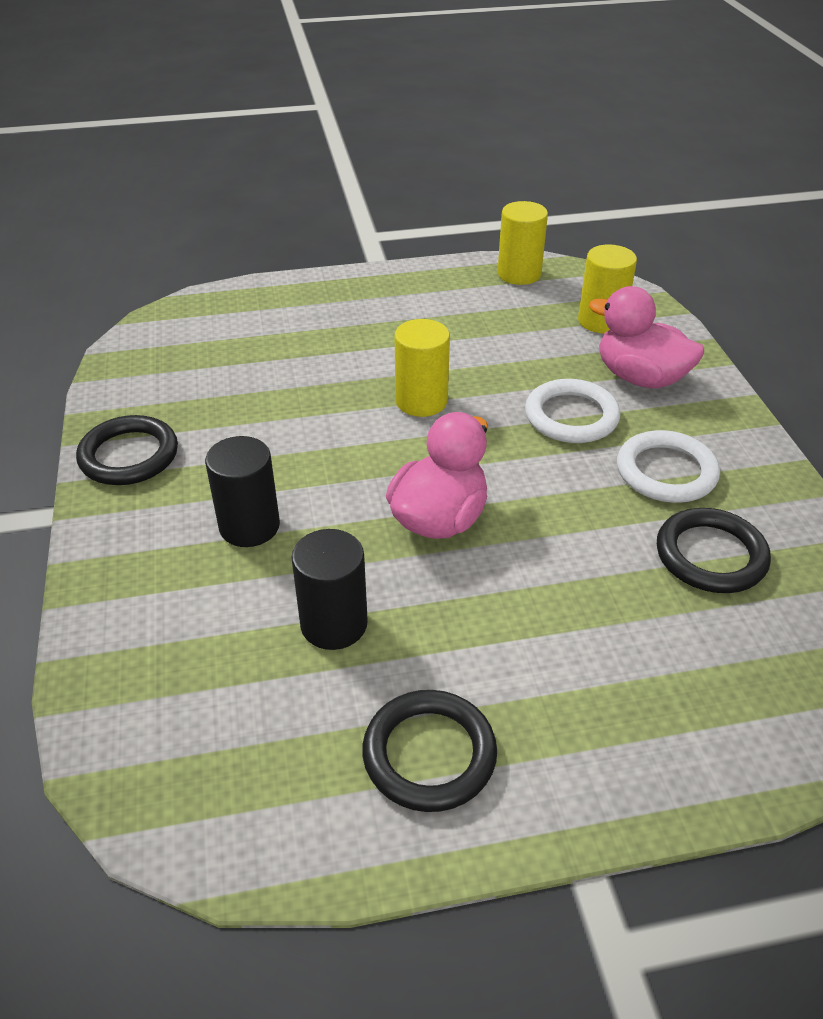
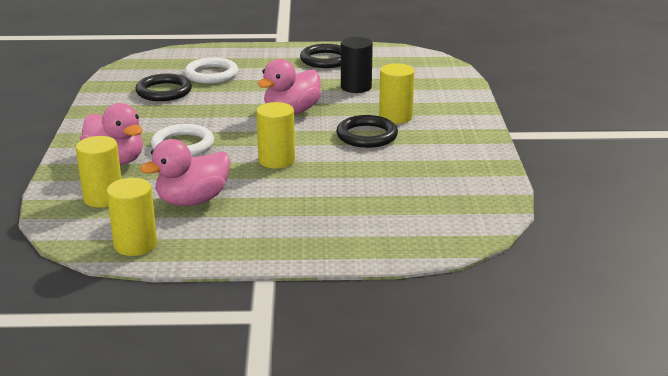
camera: 170 degrees left, 15 degrees down
black ring [76,415,178,485] -> black ring moved to [336,115,398,148]
black cylinder [205,436,280,547] -> yellow cylinder [379,63,414,124]
white ring [617,430,720,503] -> white ring moved to [184,58,238,84]
none -> pink duck [140,139,230,206]

